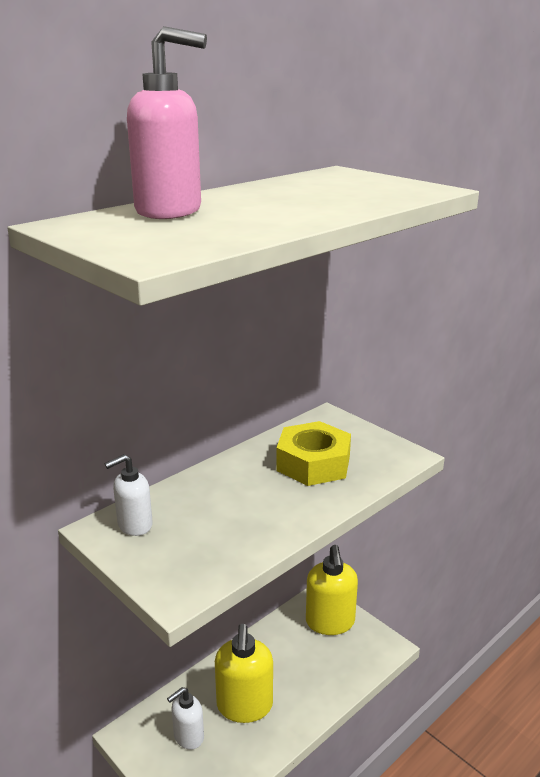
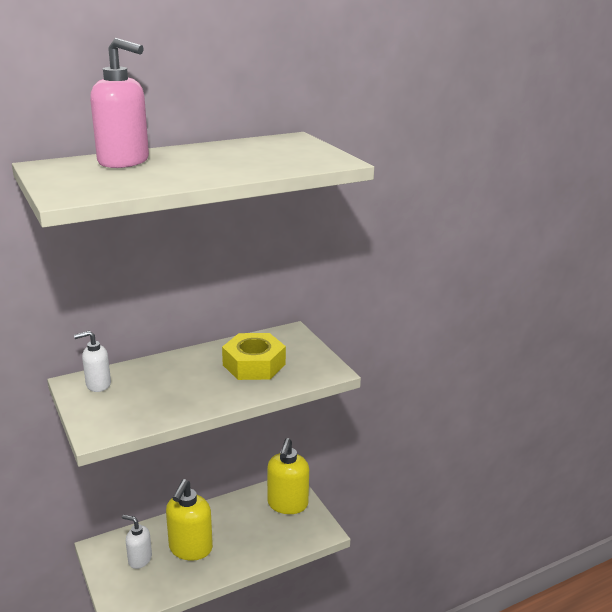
camera: 15 degrees right, 0 degrees up
white soap dispenser [167,687,204,750] -> white soap dispenser turned 45 degrees clockwise [122,515,152,569]

